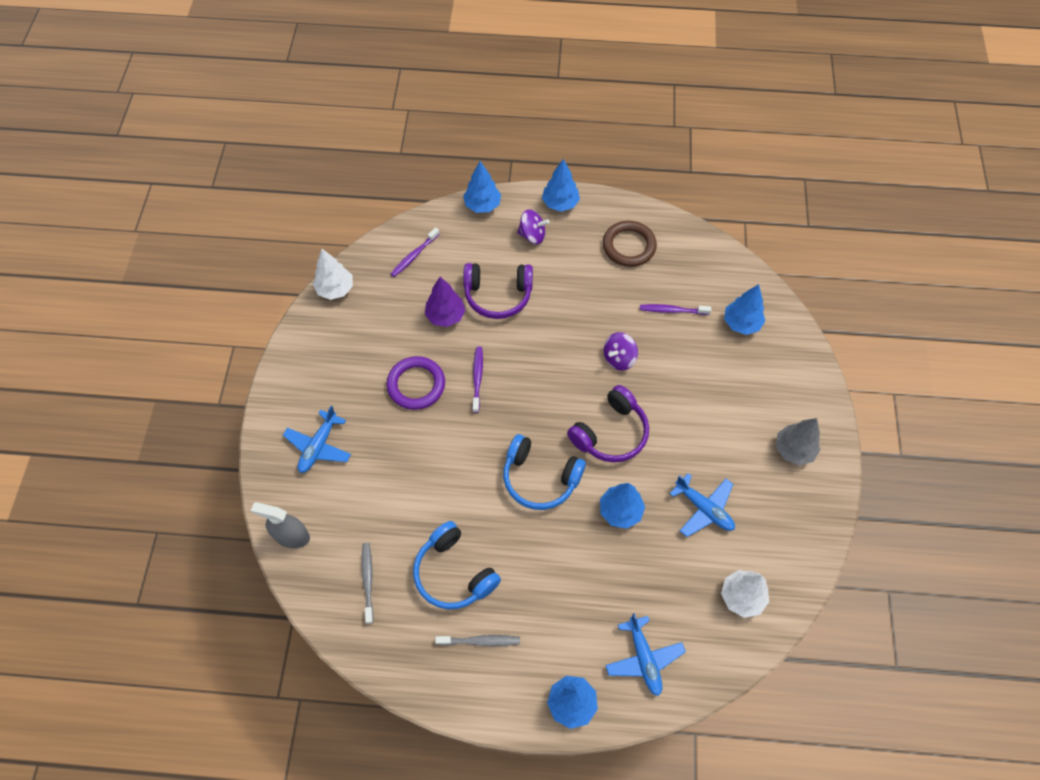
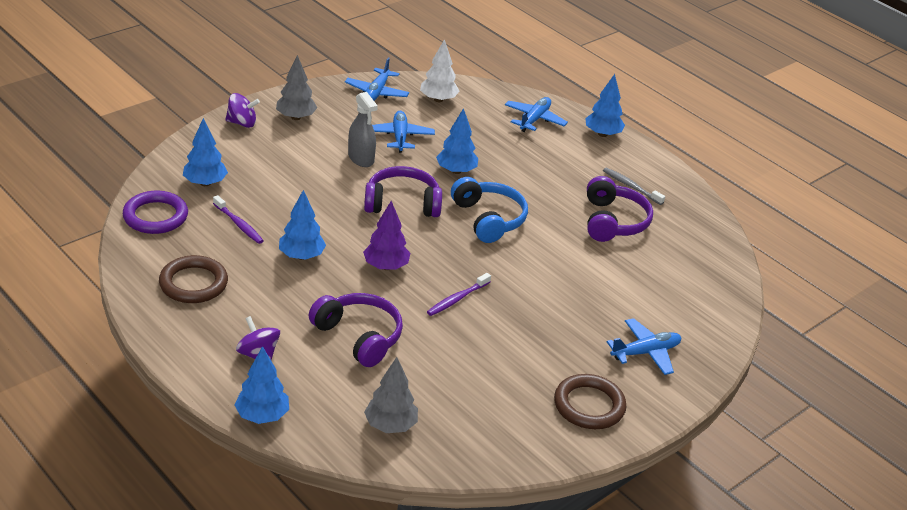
camera: 140 degrees left, 25 degrees down
grey spray bottle [251,502,310,548] -> grey spray bottle moved to [348,92,378,167]
white tree [313,249,353,300] -> none
grey toothbrush [362,543,374,624] -> none
purple ring [386,356,445,410] -> purple ring moved to [123,191,188,234]
purple toothbrush [391,227,440,277] -> grey tree [364,357,418,433]
blue headphones [413,521,501,609] -> purple headphones [587,176,653,242]
purple tree [425,277,465,327] -> purple tree moved to [363,201,410,270]
blue tree [542,159,580,212] -> blue tree moved to [279,190,326,260]
purple spinning top [604,332,638,370] -> purple spinning top moved to [225,93,260,128]
none -> blue plane [345,58,409,101]
none -> brown ring [554,374,627,429]

